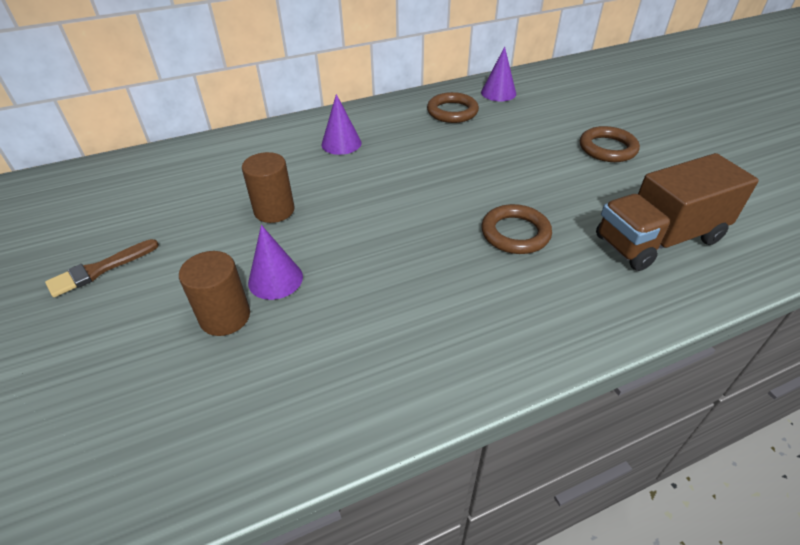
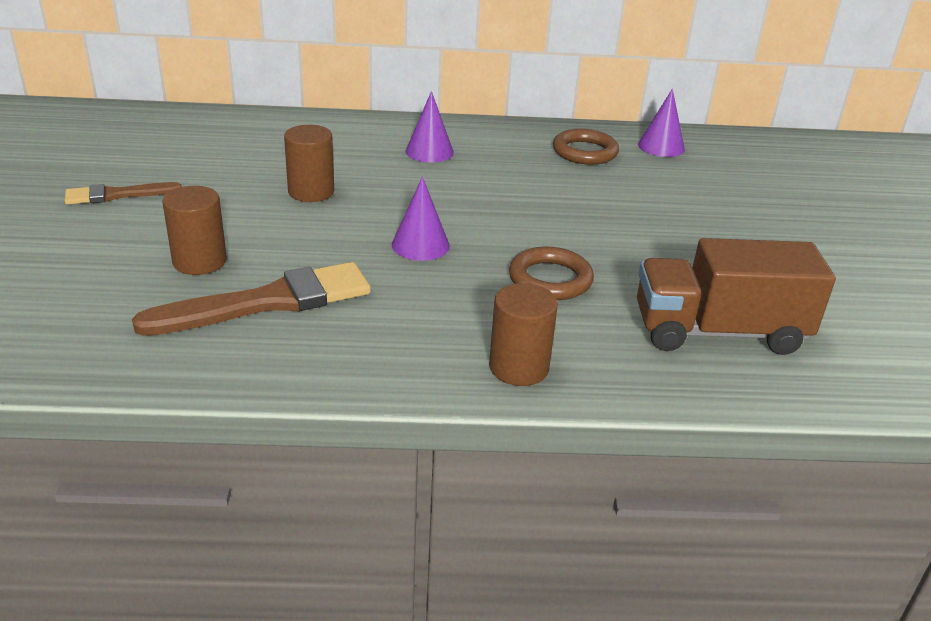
camera: 20 degrees right, 10 degrees down
purple cone [248,225,303,300] -> purple cone moved to [392,177,450,261]
brown ring [580,126,640,162] -> none
none -> brown brush [132,262,371,336]
none -> brown cylinder [489,283,558,386]

